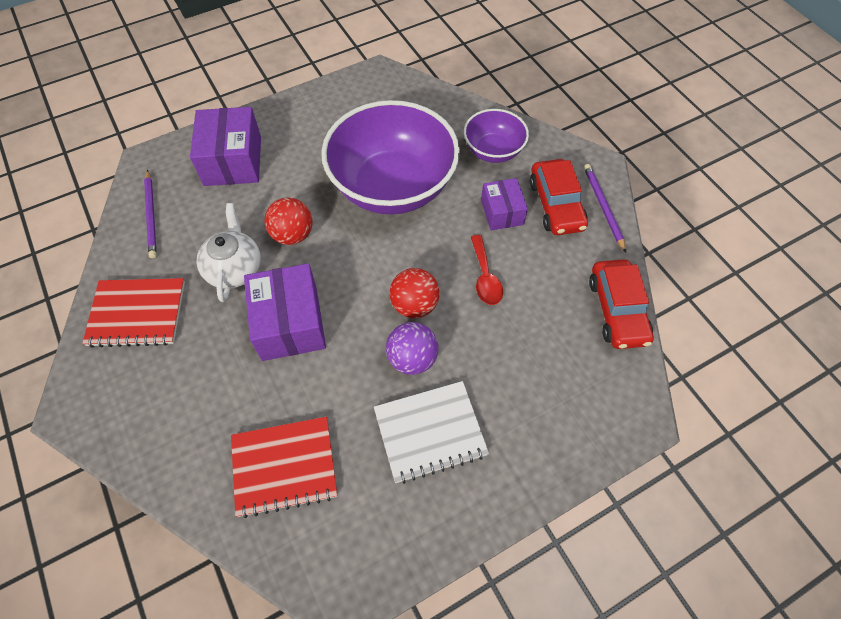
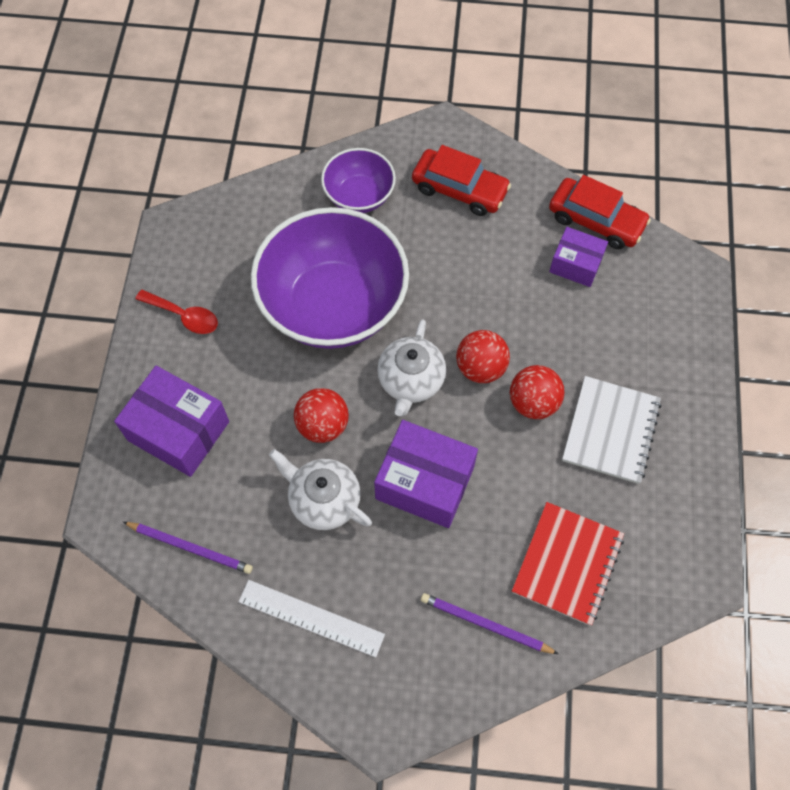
camera: 55 degrees left, 5 degrees up
red notebook [82,278,185,348] -> white ruler [238,580,385,657]
purple ball [386,322,438,375] -> red ball [510,365,565,419]
red spoon [471,235,503,305] -> red spoon moved to [136,290,218,334]
purple box [481,178,528,230] -> purple box moved to [549,227,608,287]
purple pencil [584,164,626,253] -> purple pencil moved to [421,593,559,654]
none -> white teapot [377,319,446,416]

